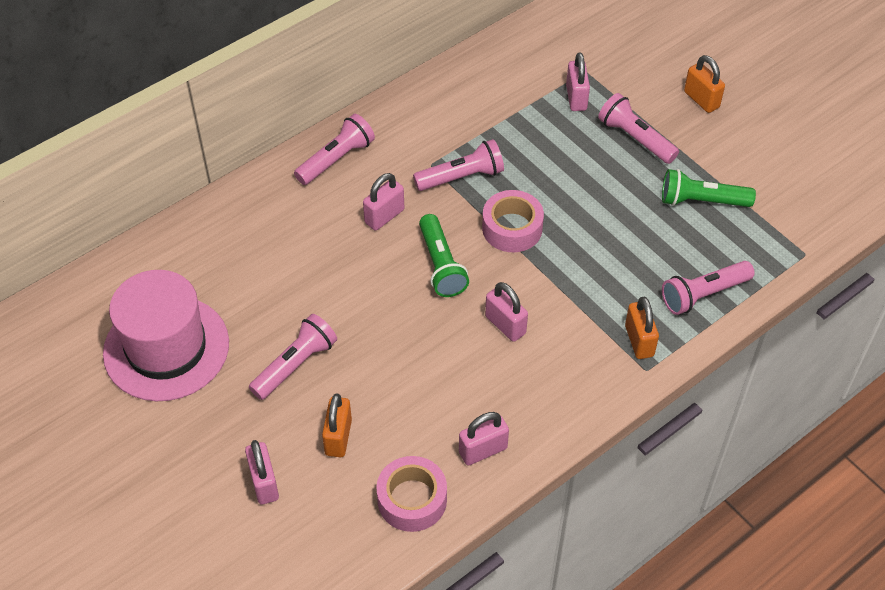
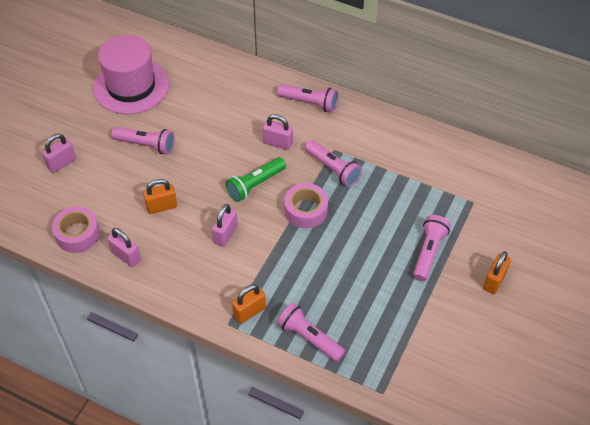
camera: 65 degrees right, 0 degrees up
orange padlock [322,394,352,457] -> orange padlock moved to [143,179,177,214]
pink padlock [566,52,590,111] -> none
green flashlight [662,169,756,207] -> none

